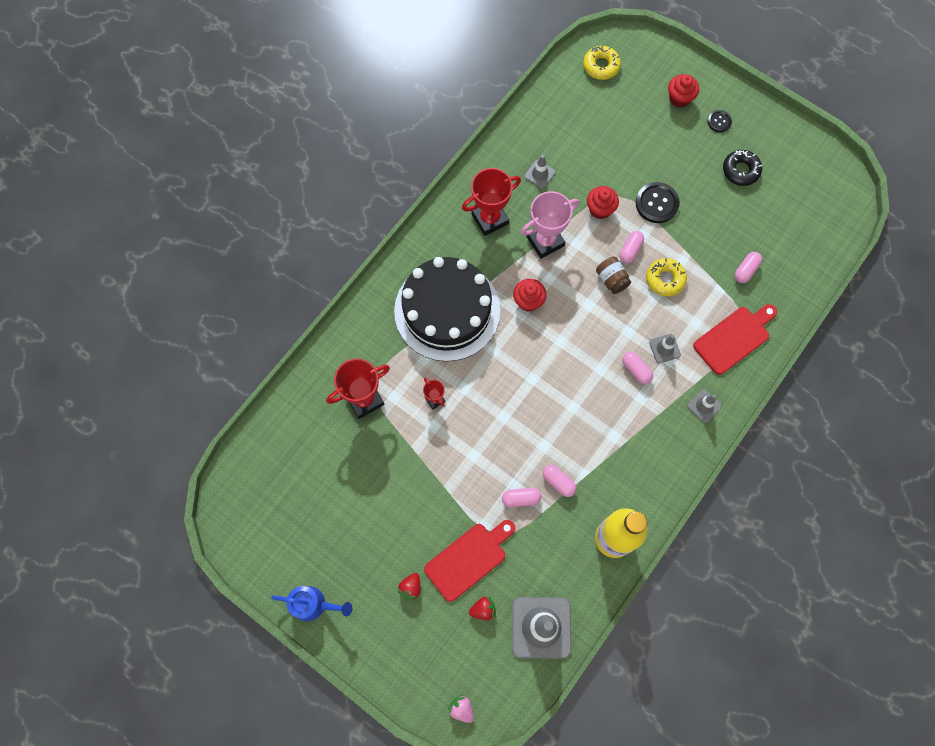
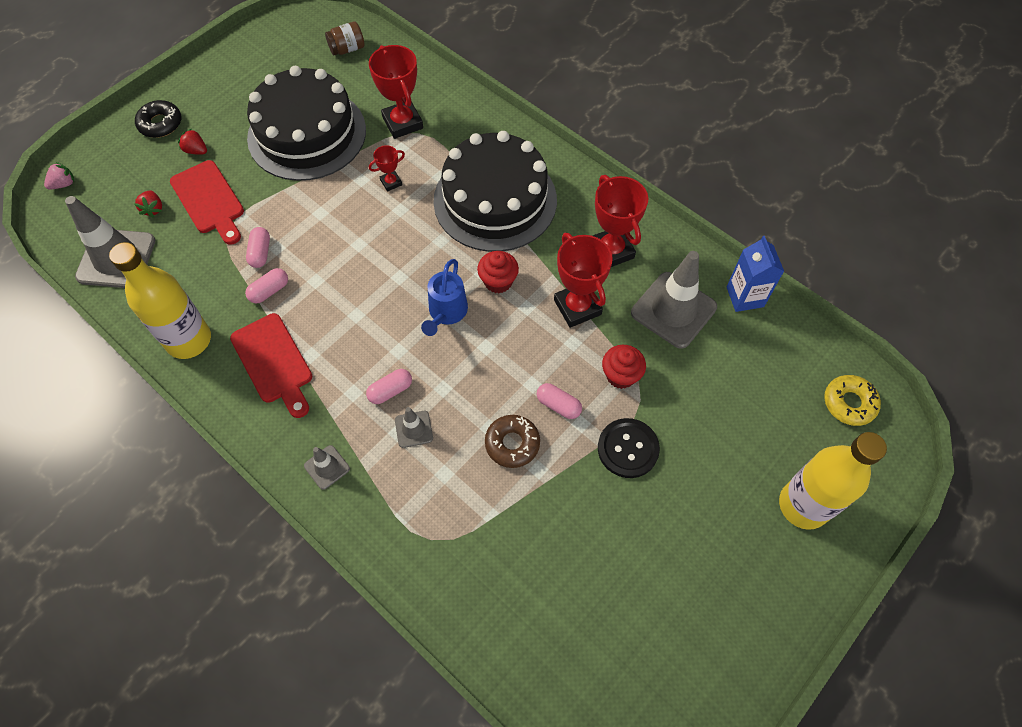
camera: 95 degrees right, 10 degrees down
blue watering can [271,586,352,621] -> blue watering can moved to [421,259,468,336]
pink trophy [521,191,579,259] -> red trophy [554,233,613,328]
grey traffic cone [524,155,556,189] -> grey traffic cone [631,251,717,349], size x2.07
brown jar [596,257,631,294] -> brown jar moved to [325,22,365,55]
yellow donut [646,258,687,296] -> brown donut [485,415,540,468]
red cupcake [668,74,699,108] -> yellow bottle [779,432,887,530]
red cutting board [693,304,777,375] -> red cutting board moved to [230,313,312,418]
black button [708,110,732,132] -> none
black donut [723,150,762,186] -> black donut moved to [135,100,181,138]
pink capsule [735,252,762,283] -> none
none -> black cake [247,66,366,181]
none -> blue carton [727,236,784,312]

